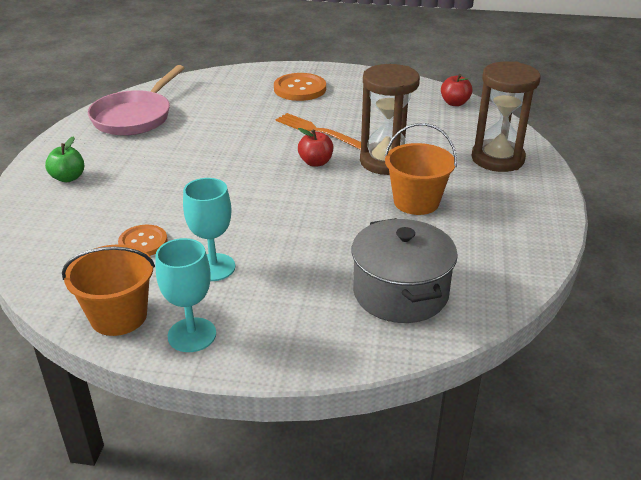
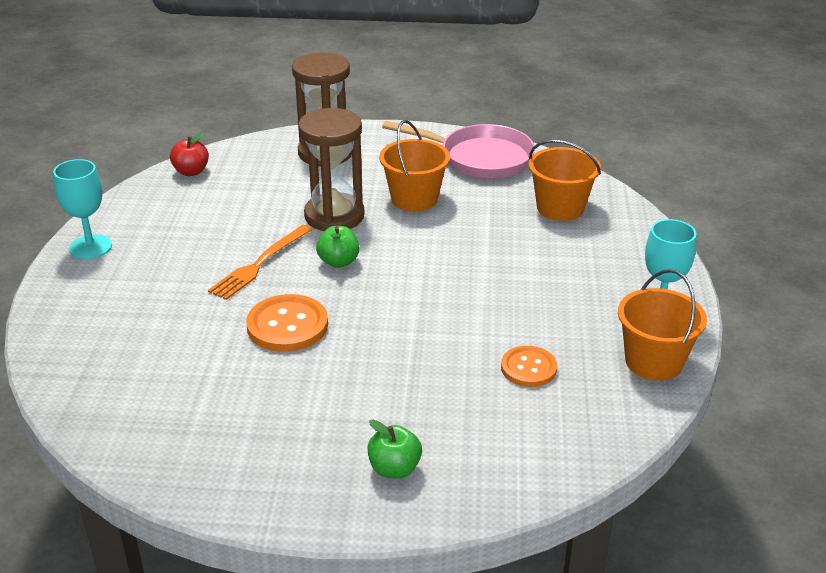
camera: 95 degrees left, 0 degrees up
pink pan [88,65,184,136] -> pink pan moved to [382,121,535,179]
turquoise goblet [183,178,235,281] -> turquoise goblet moved to [53,159,112,259]
orange button [274,73,326,101] -> orange button moved to [246,294,328,352]
red apple [298,128,333,167] -> green apple [316,226,359,268]
grey pot [352,218,458,323] -> orange bucket [529,140,601,221]

